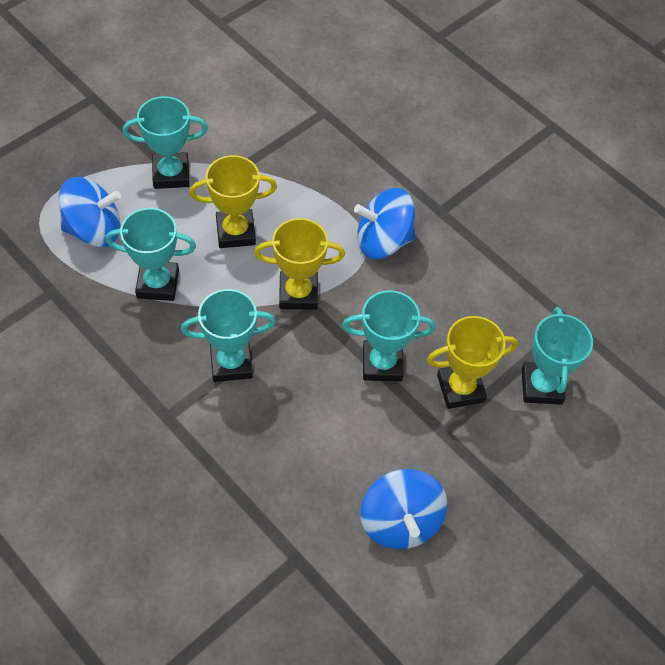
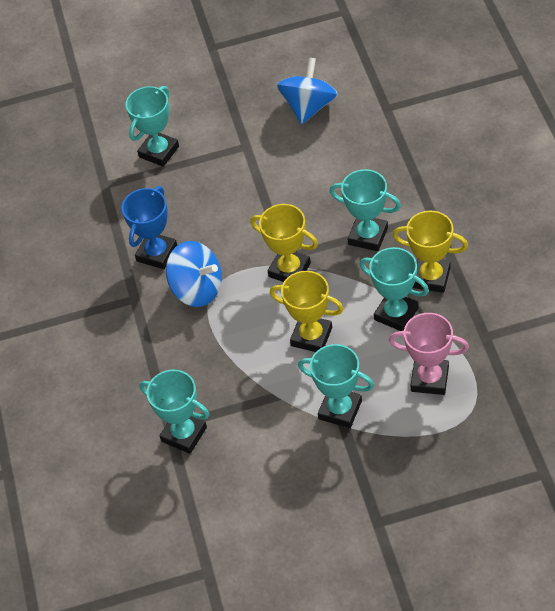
camera: 140 degrees left, 5 degrees down
blue spinning top [58,177,121,247] -> pink trophy [389,313,469,395]
turquoise trophy [342,290,436,381] -> turquoise trophy moved to [139,370,209,454]
yellow trophy [427,316,518,409] -> yellow trophy moved to [393,211,468,293]
none -> blue trophy [122,186,177,269]

